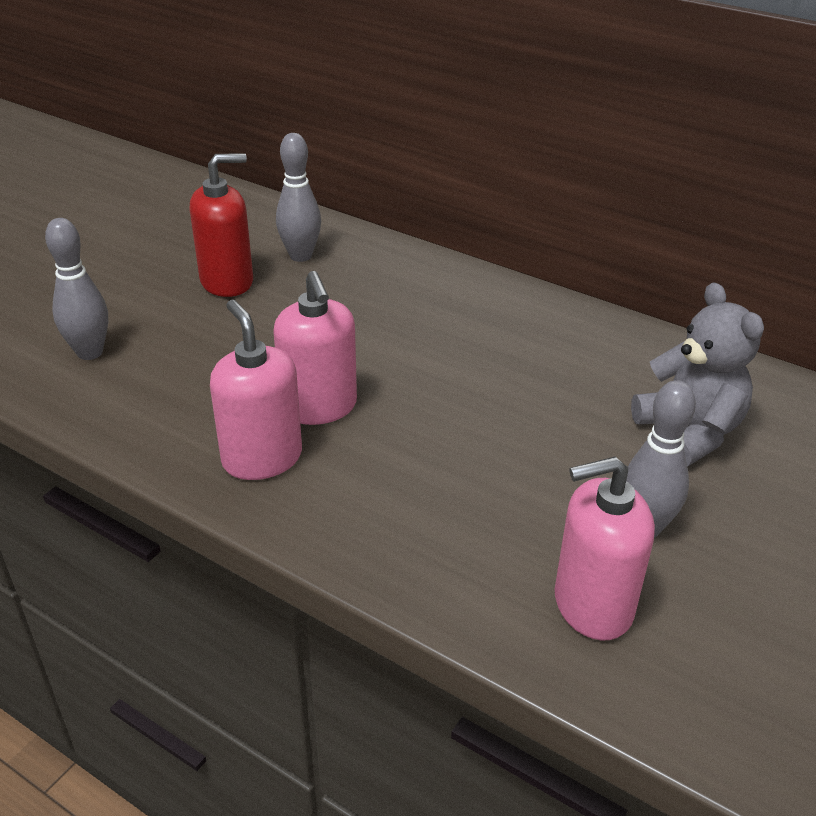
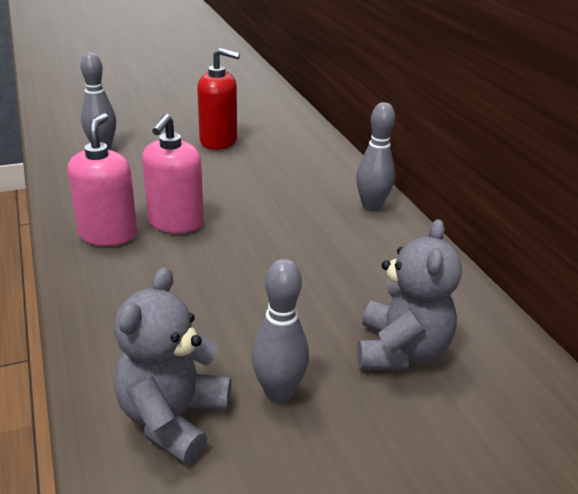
camera: 35 degrees right, 5 degrees down
grey bowling pin [276,133,321,262] -> grey bowling pin moved to [356,102,395,212]
pink soap dispenser [555,457,655,641] -> grey teddy bear [114,267,231,465]

